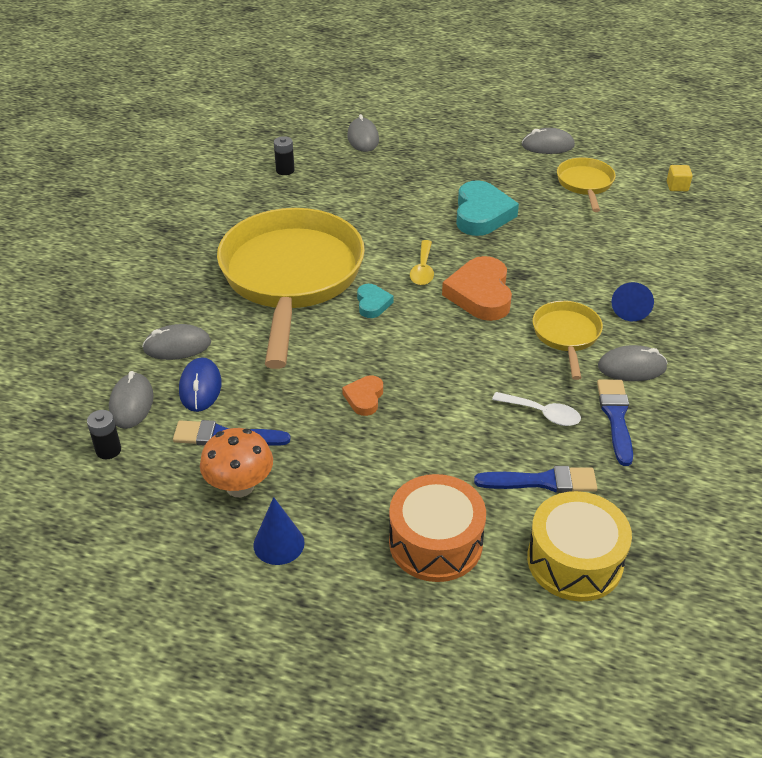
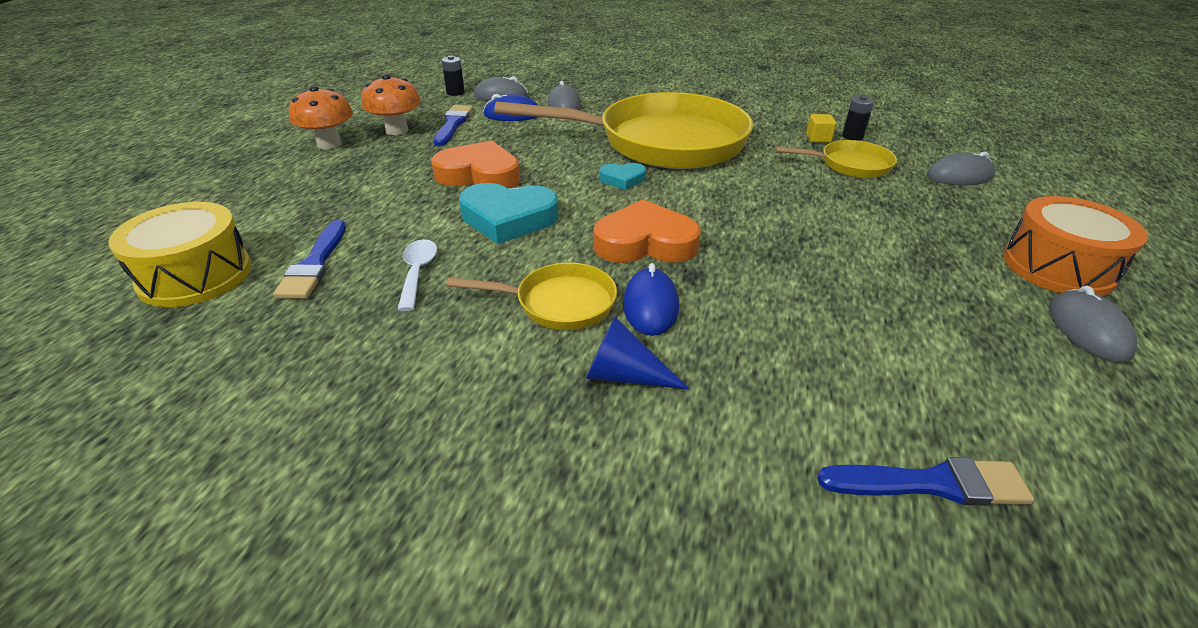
camera: 90 degrees right, 5 degrees down
blue cone [253,497,305,565] -> orange mushroom [289,86,353,149]
orange heart [342,375,383,416] -> orange heart [431,140,520,188], size x1.89
orange drum [389,474,486,582] -> orange drum moved to [1003,196,1148,296]
yellow spoon [410,240,434,285] -> none
turquoise heart [456,180,519,236] -> turquoise heart moved to [459,183,558,244]
white spoon [492,392,581,426] -> white spoon turned 150 degrees clockwise [397,239,437,311]
yellow pan [557,157,616,212] -> yellow pan moved to [775,140,897,178]
blue brush [597,379,633,466] -> blue brush moved to [817,457,1034,506]
grey mouse [598,345,667,381] -> none
yellow cube [667,165,693,191] -> yellow cube moved to [806,114,836,143]
none -> blue mouse [623,263,679,336]

